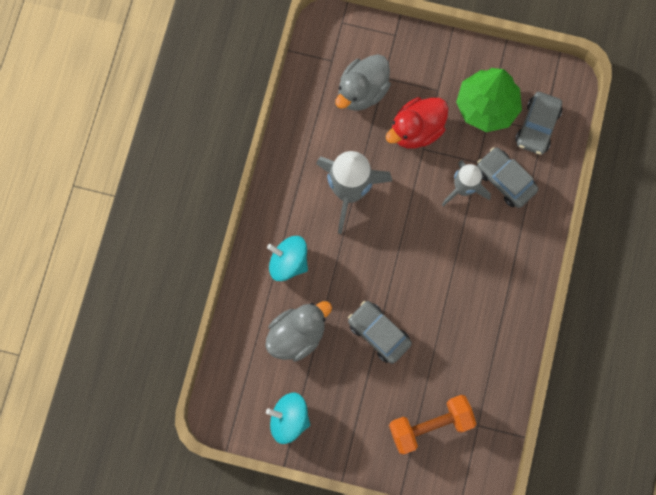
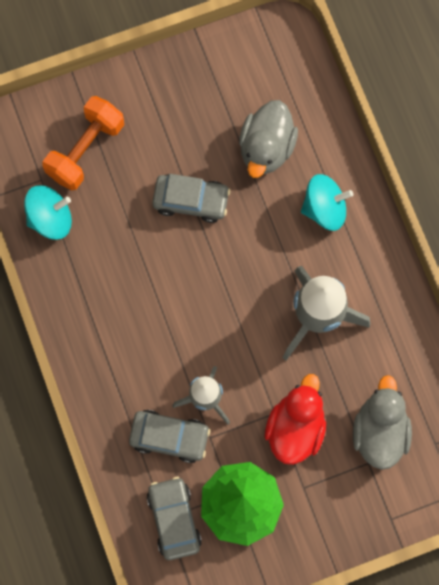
camera: 145 degrees right, 0 degrees up
turquoise spinning top [266,393,310,444] -> turquoise spinning top moved to [24,185,72,240]

